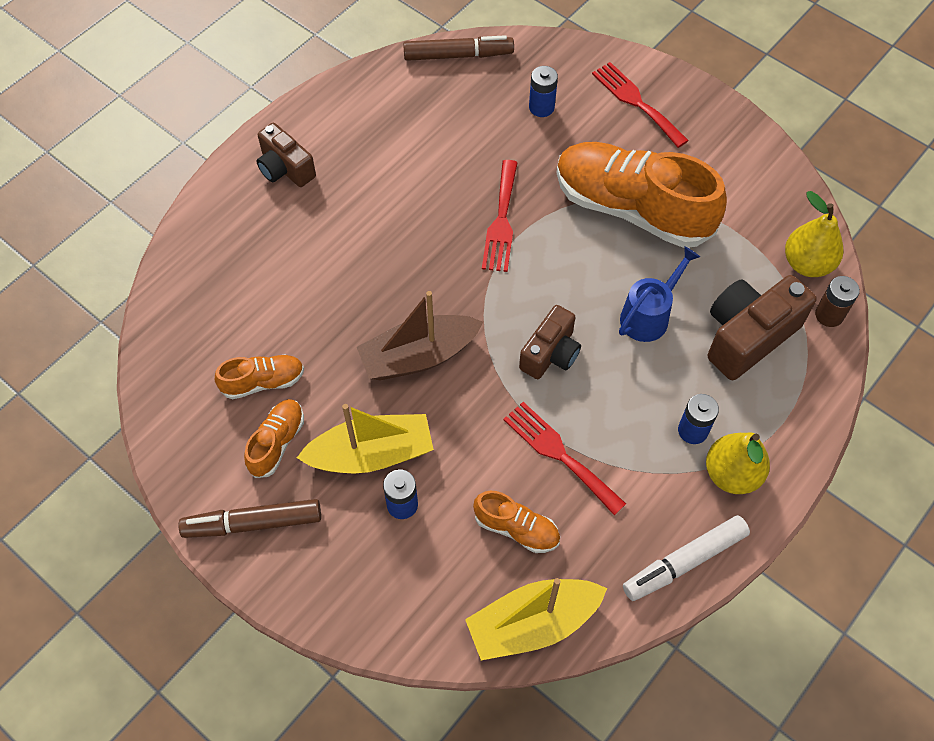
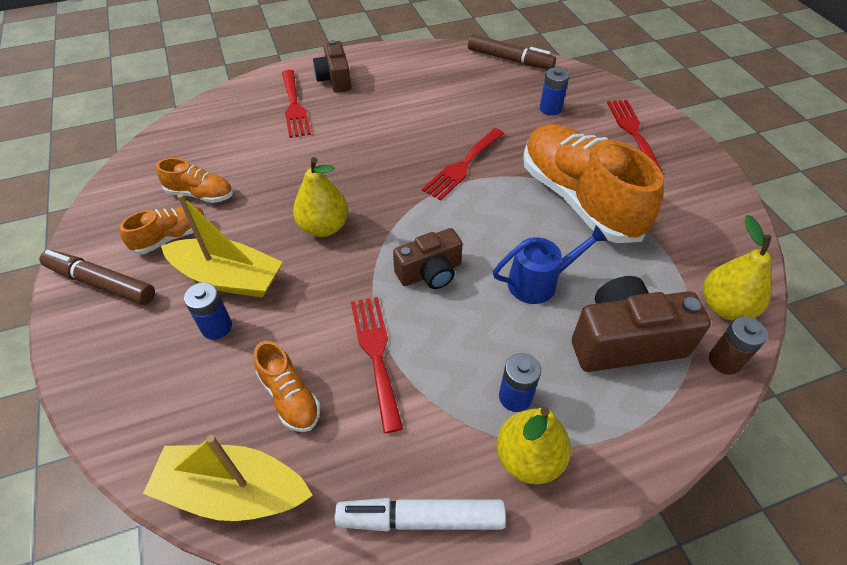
camera: 30 degrees right, 10 degrees down
brown boat [357,291,483,380] -> yellow pear [293,157,348,237]
none -> red fork [282,70,311,138]

